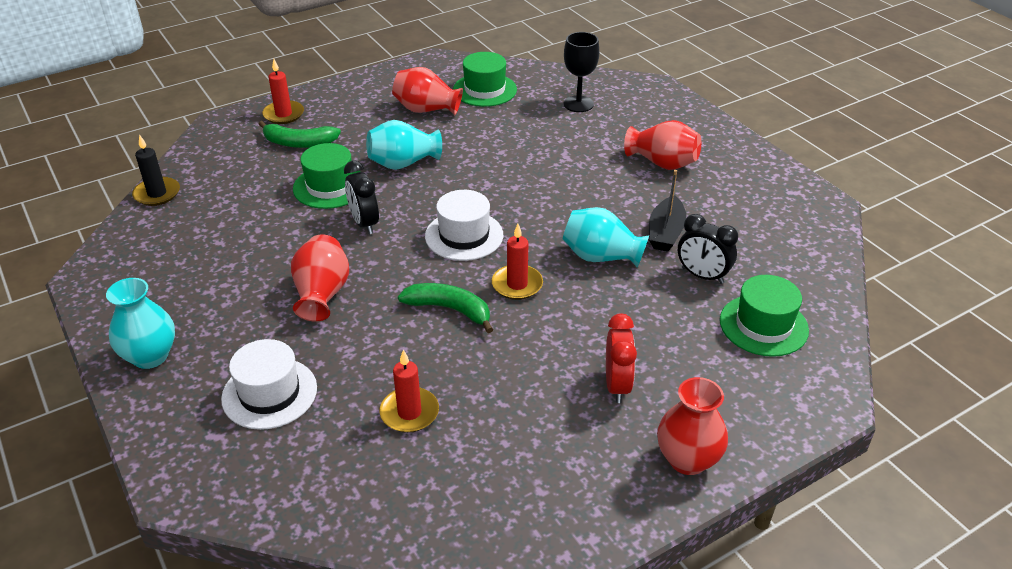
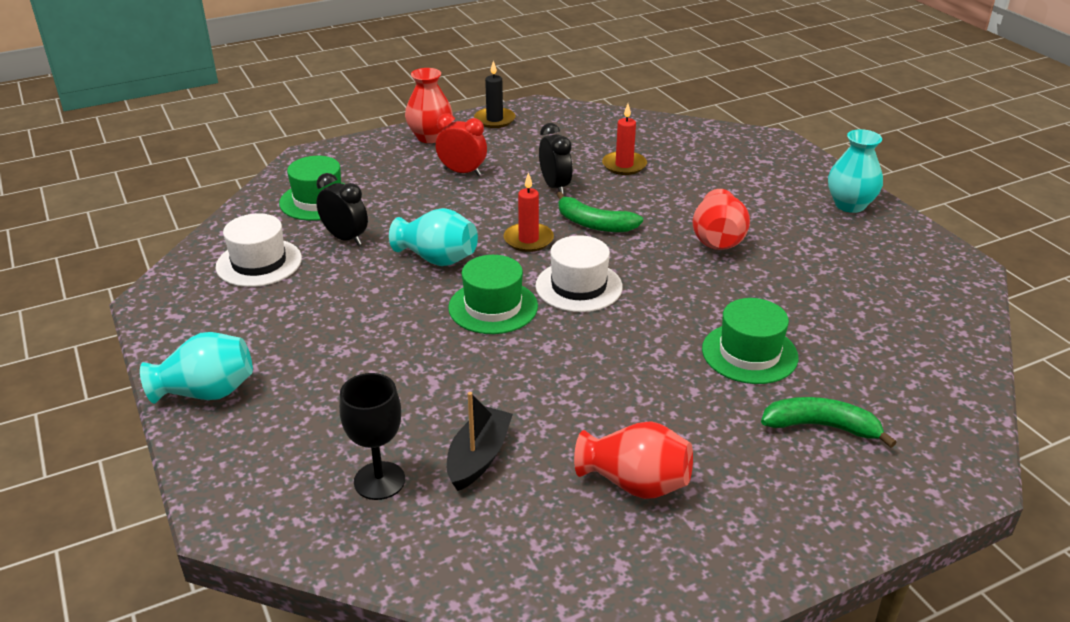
camera: 175 degrees left, 5 degrees down
black candle [132,134,180,206] -> black candle moved to [474,61,515,128]
white hat [221,339,317,430] -> white hat moved to [216,213,302,287]
red candle [262,59,304,124] -> none
black clock [344,161,379,234] -> black clock moved to [539,123,573,195]
turquoise vase [366,120,442,170] -> turquoise vase moved to [140,332,253,404]
green hat [453,52,517,107] -> green hat moved to [448,255,538,334]
red clock [606,314,637,403] -> red clock turned 105 degrees clockwise [436,113,487,176]
red vase [624,120,701,170] -> none
black boat [649,170,687,252] -> black boat moved to [447,392,513,491]

